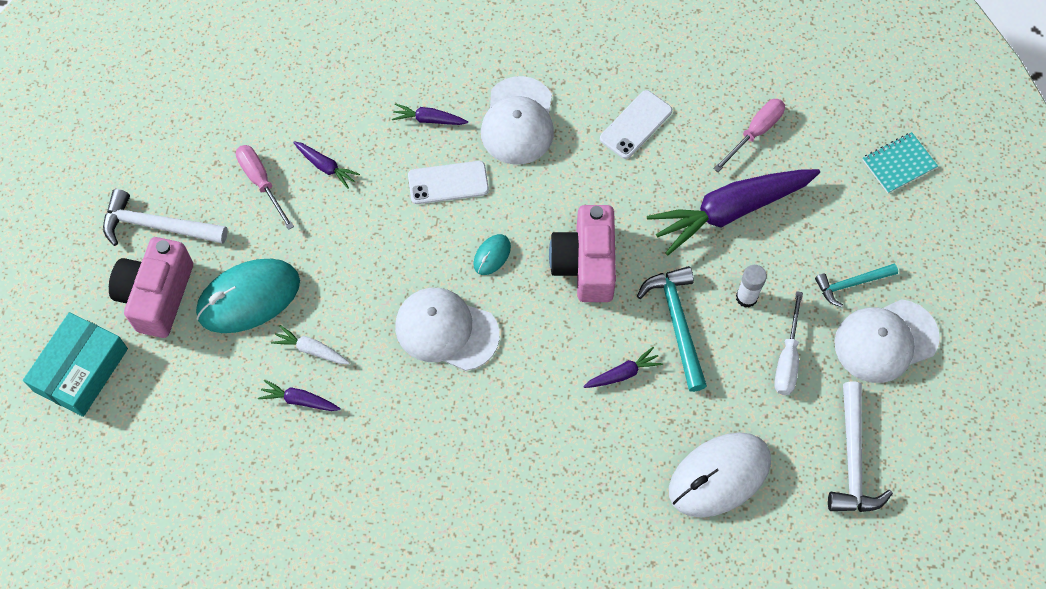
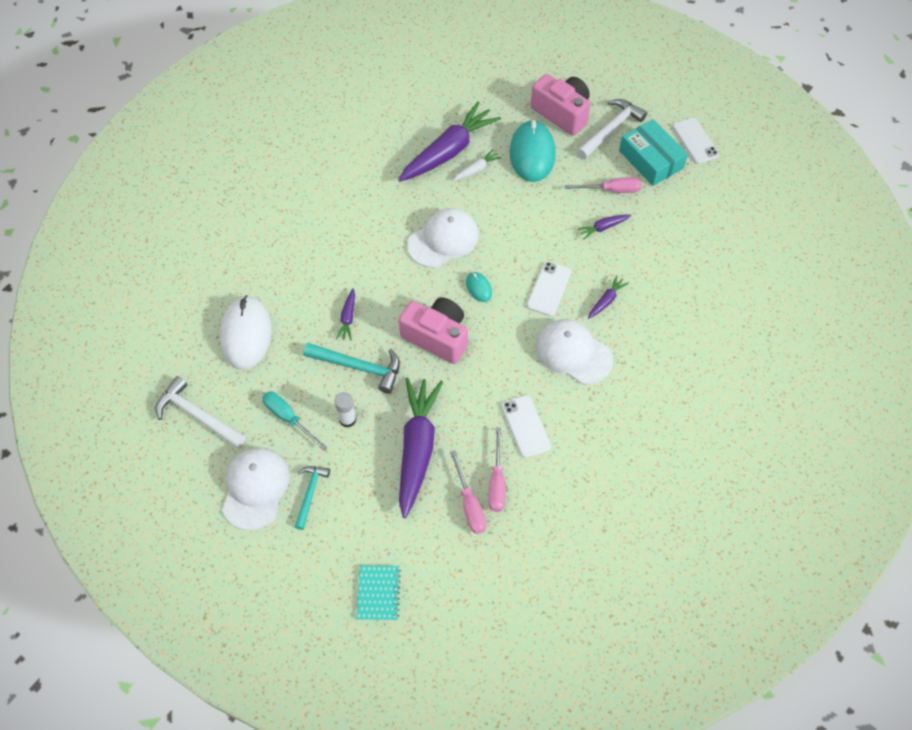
camera: 120 degrees right, 5 degrees down
turquoise box [23,312,128,417] -> turquoise box moved to [619,119,688,186]
purple carrot [258,380,341,411] -> purple carrot [398,101,501,182], size x2.31
white screwdriver [774,291,803,395] -> turquoise screwdriver [262,392,327,451]
none -> pink screwdriver [488,427,505,512]
none -> white phone [672,118,719,164]

